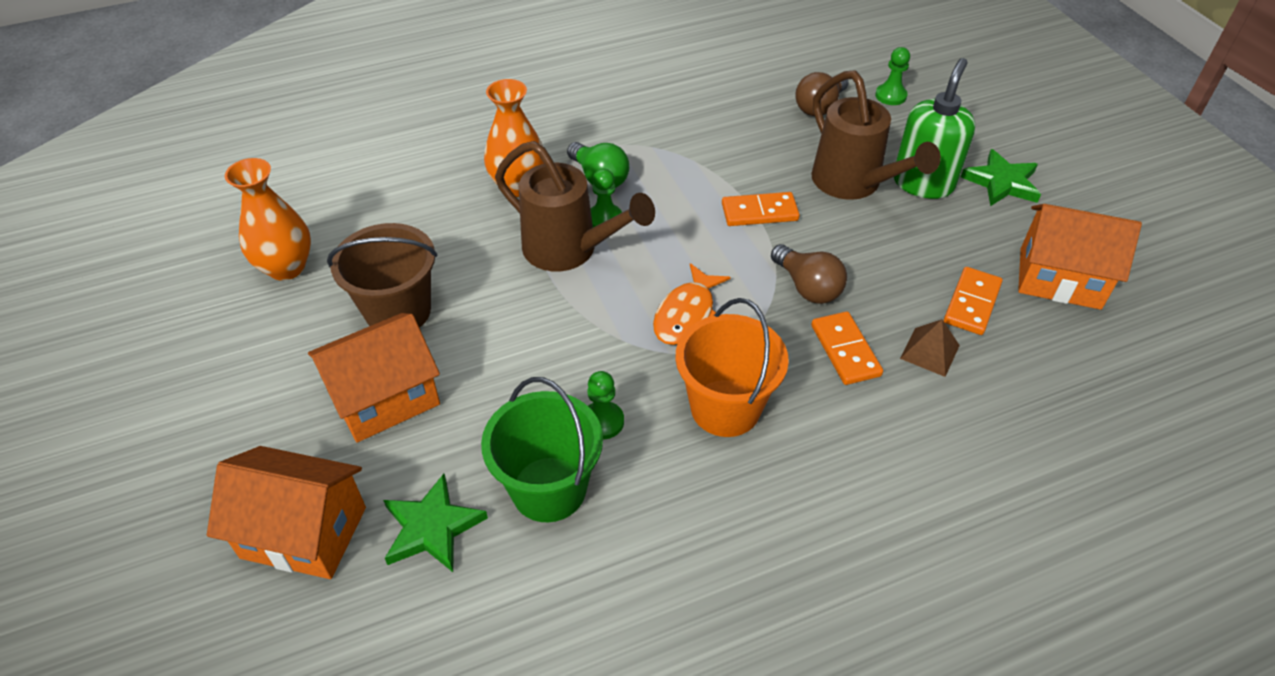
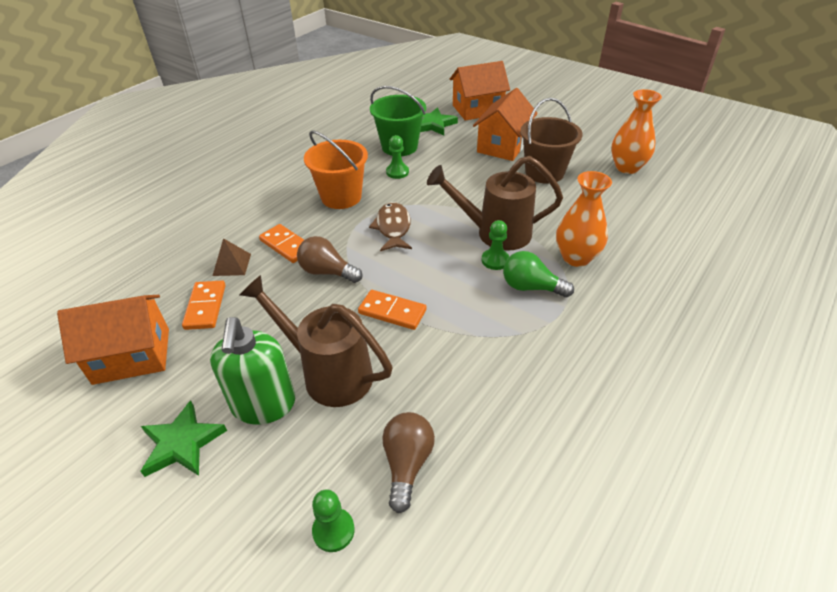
camera: 150 degrees right, 5 degrees down
orange fish [653,263,730,345] -> brown fish [369,202,412,251]
orange domino [722,192,800,226] -> orange domino turned 60 degrees clockwise [358,290,427,330]

